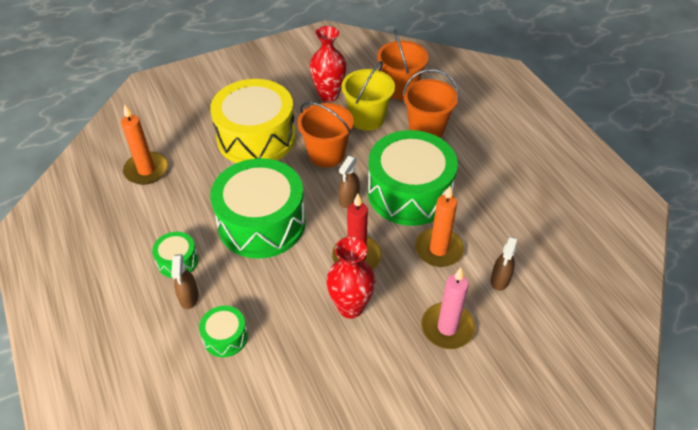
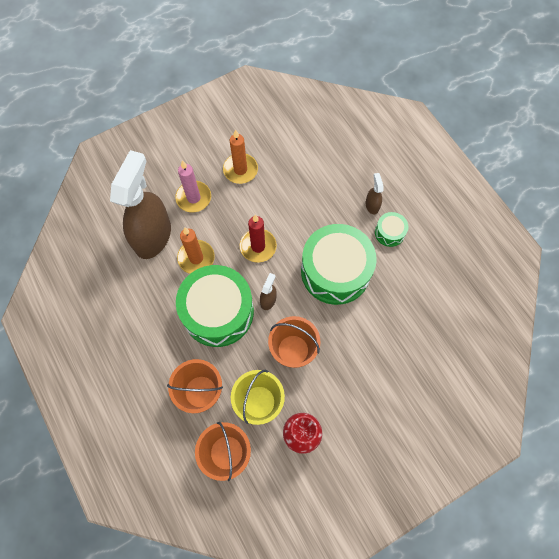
camera: 175 degrees right, 20 degrees up
orange candle [121,104,168,185] -> orange candle moved to [223,129,258,184]
green drum [199,306,248,357] -> none
yellow drum [210,79,296,163] -> none
red vase [326,237,376,319] -> none
brown spray bottle [491,237,517,291] -> brown spray bottle [110,150,171,259], size x2.46

